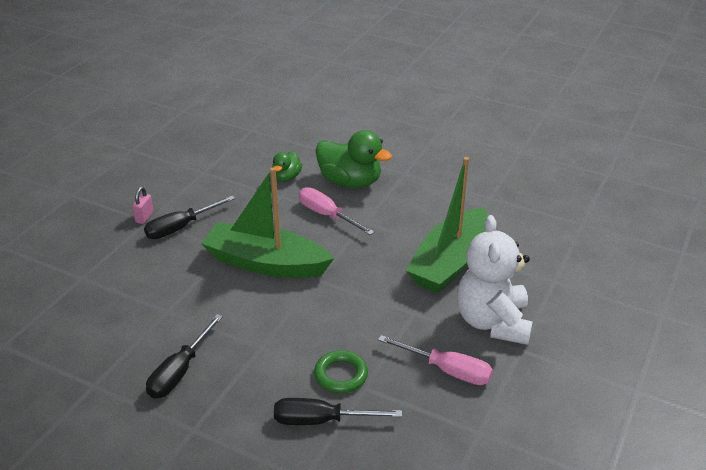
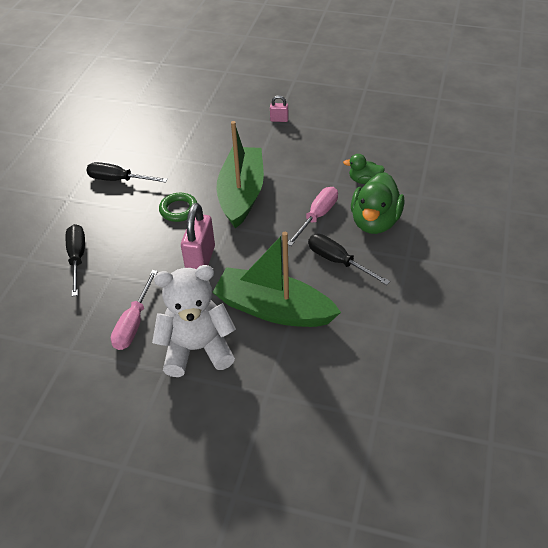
camera: 80 degrees right, 10 degrees up
black screwdriver [144,196,235,239] -> black screwdriver moved to [308,234,390,285]
green ring [314,350,368,393] -> green ring moved to [159,193,197,222]
none -> pink padlock [181,203,215,269]

